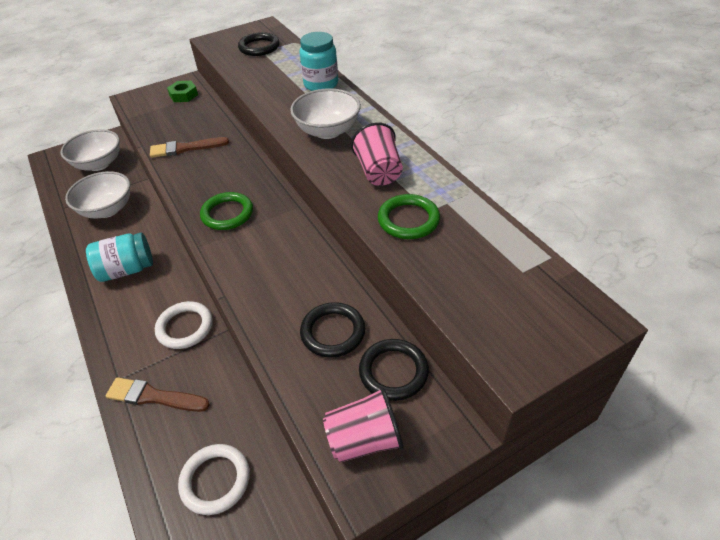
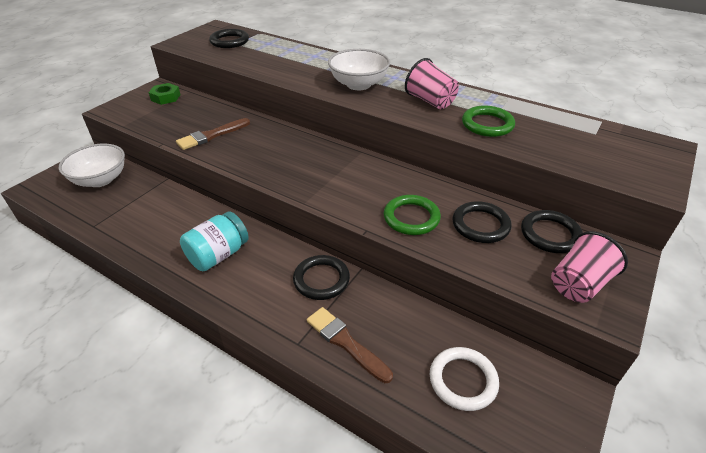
camera: 30 degrees left, 5 degrees down
white bowl [65,171,130,218] -> none
brown brush [106,377,210,412] -> brown brush turned 60 degrees clockwise [307,307,393,383]
white ring [155,301,213,349] -> black ring [293,255,350,300]
green ring [200,192,253,230] -> green ring moved to [384,195,441,235]
turquoise jar [299,32,338,91] -> none

